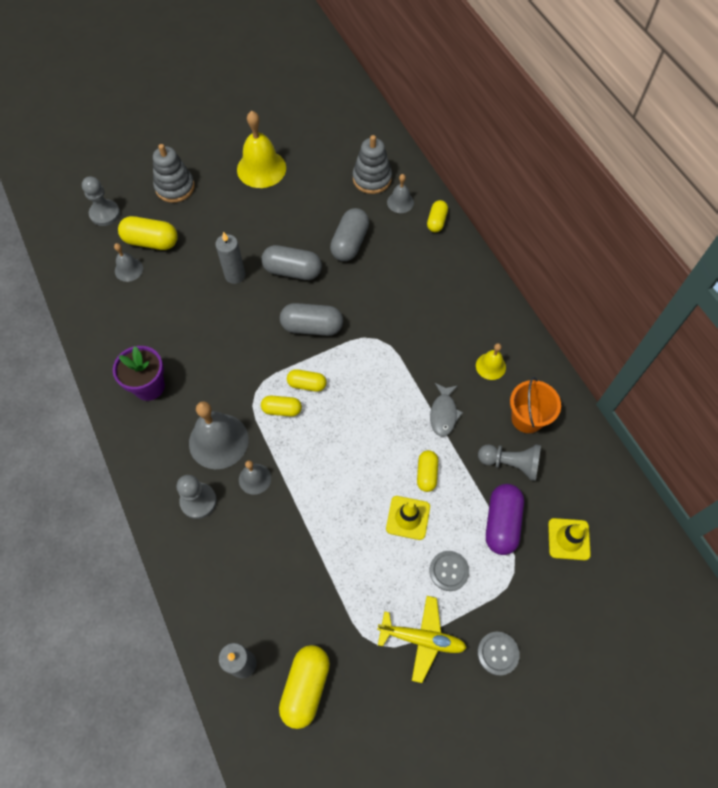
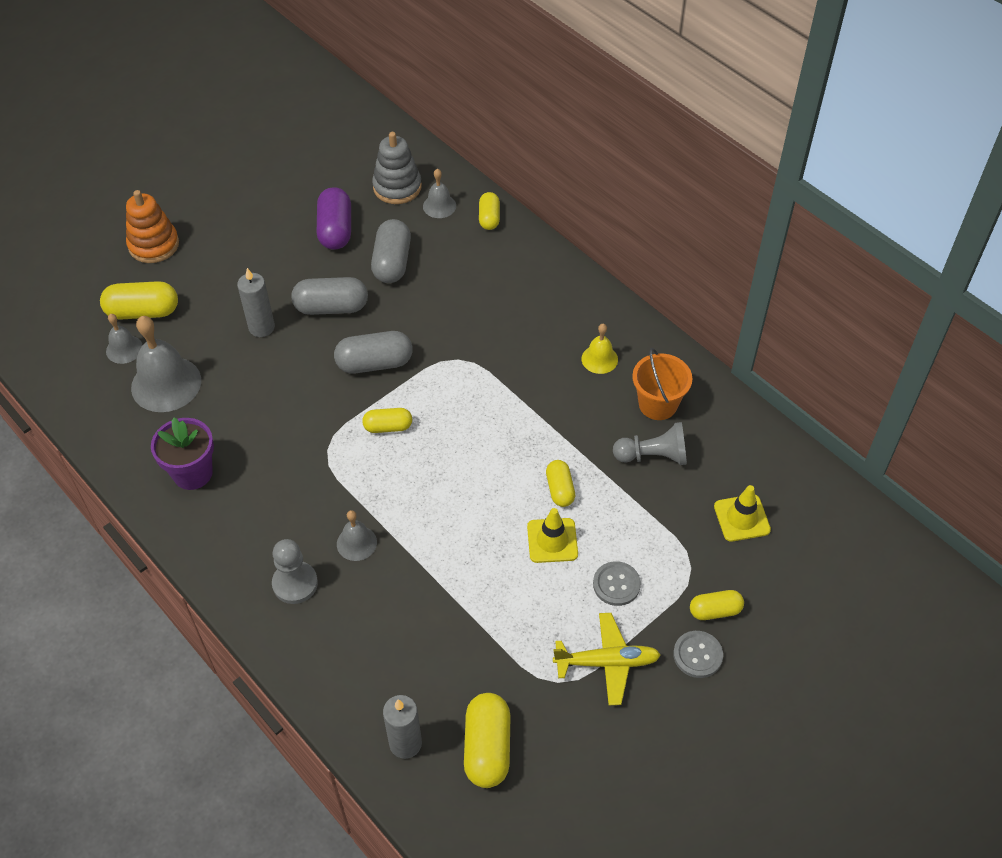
camera: 15 degrees left, 10 degrees down
grey pawn [82,176,120,226] -> none
grey stacking toy [153,144,195,203] -> orange stacking toy [126,190,179,263]
grey bell [189,401,249,469] -> grey bell moved to [131,316,201,412]
yellow bell [237,111,286,188] -> none
yellow capsule [261,396,302,417] -> yellow capsule moved to [690,590,744,620]
grey fish [430,383,463,437] -> none
purple capsule [486,484,524,555] -> purple capsule moved to [317,187,351,250]

